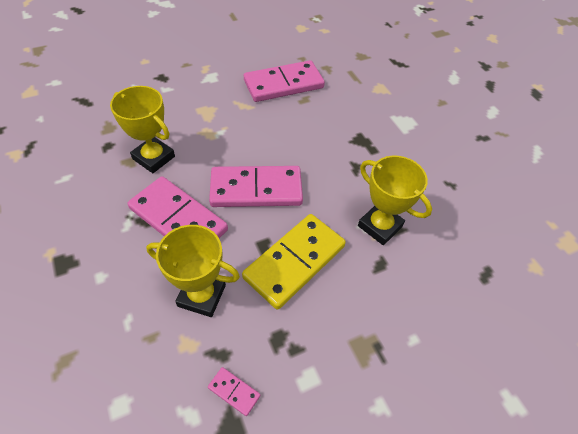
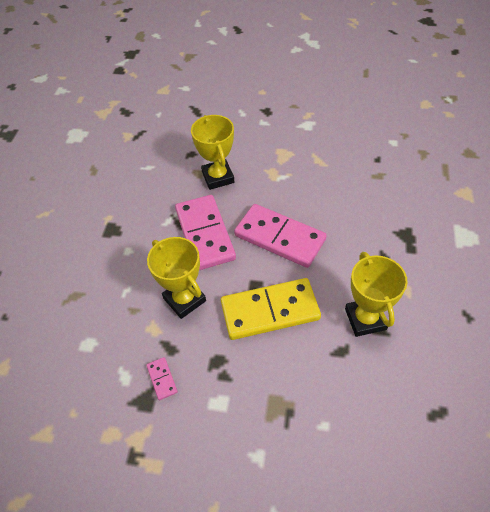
camera: 40 degrees right, 0 degrees up
pink domino [244,60,325,102] -> none

